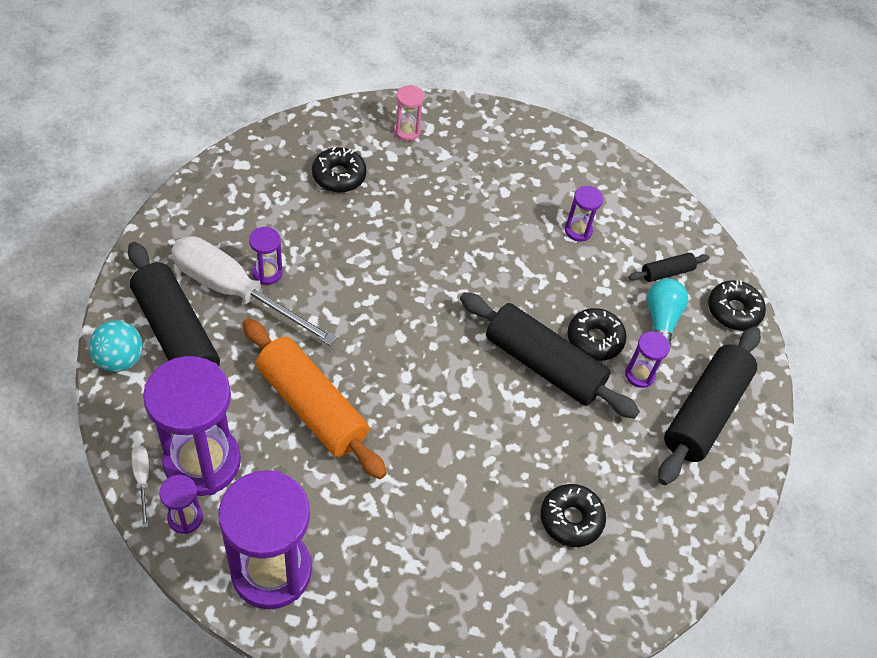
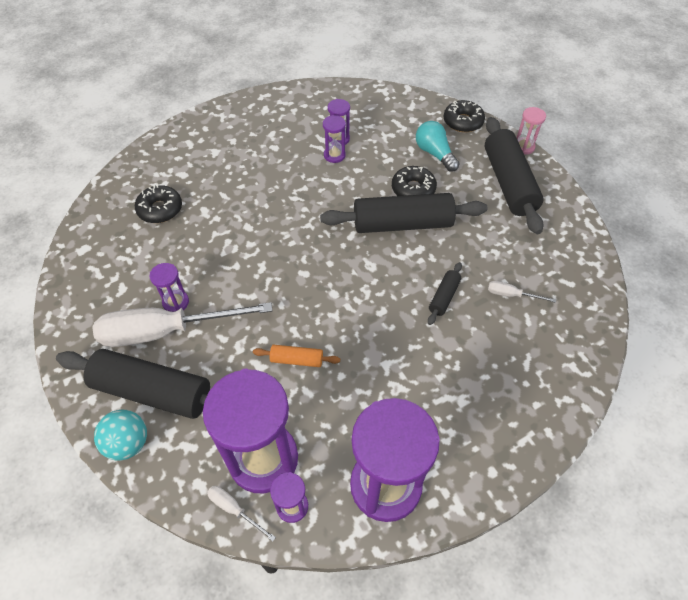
camera: 35 degrees left, 0 degrees up
orange rolling pin [242,318,387,479] -> orange rolling pin [253,344,340,367], size x0.46
pink hourglass [394,85,424,141] -> pink hourglass moved to [516,107,546,155]
black donut [541,484,606,547] -> white screwdriver [488,281,556,303]
purple hourglass [625,331,670,388] -> purple hourglass moved to [323,115,346,163]
black rolling pin [629,253,710,282] -> black rolling pin moved to [428,262,462,325]

